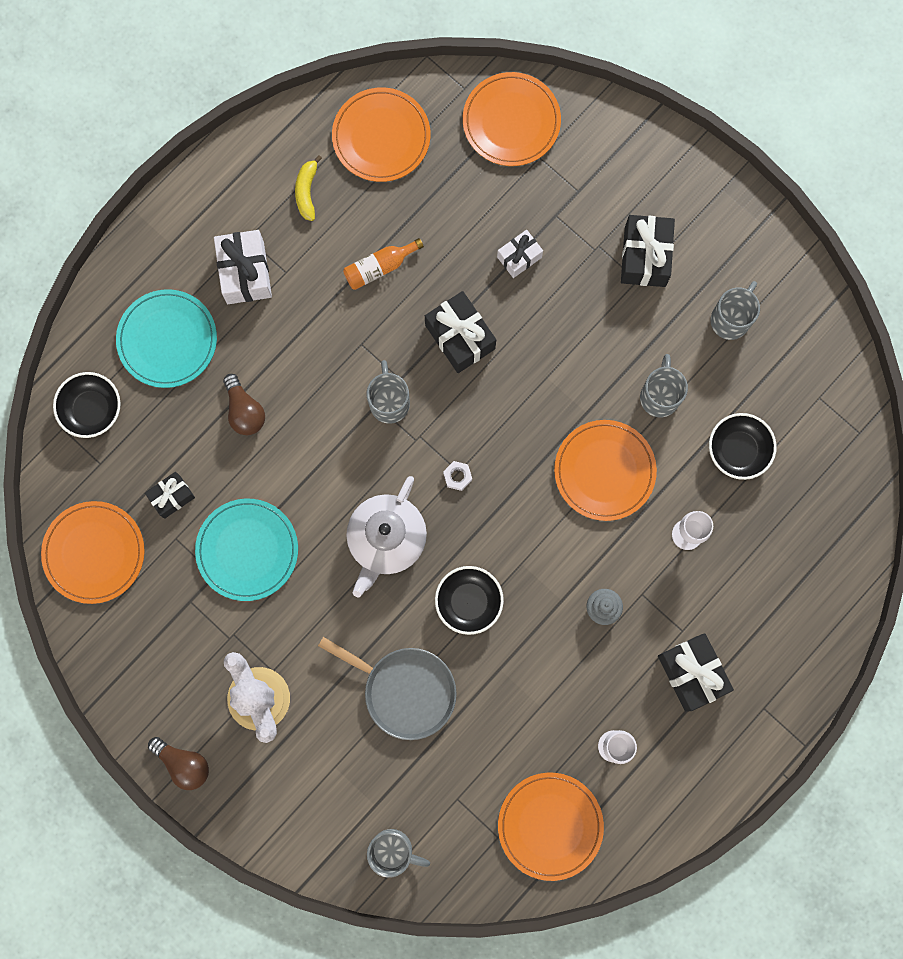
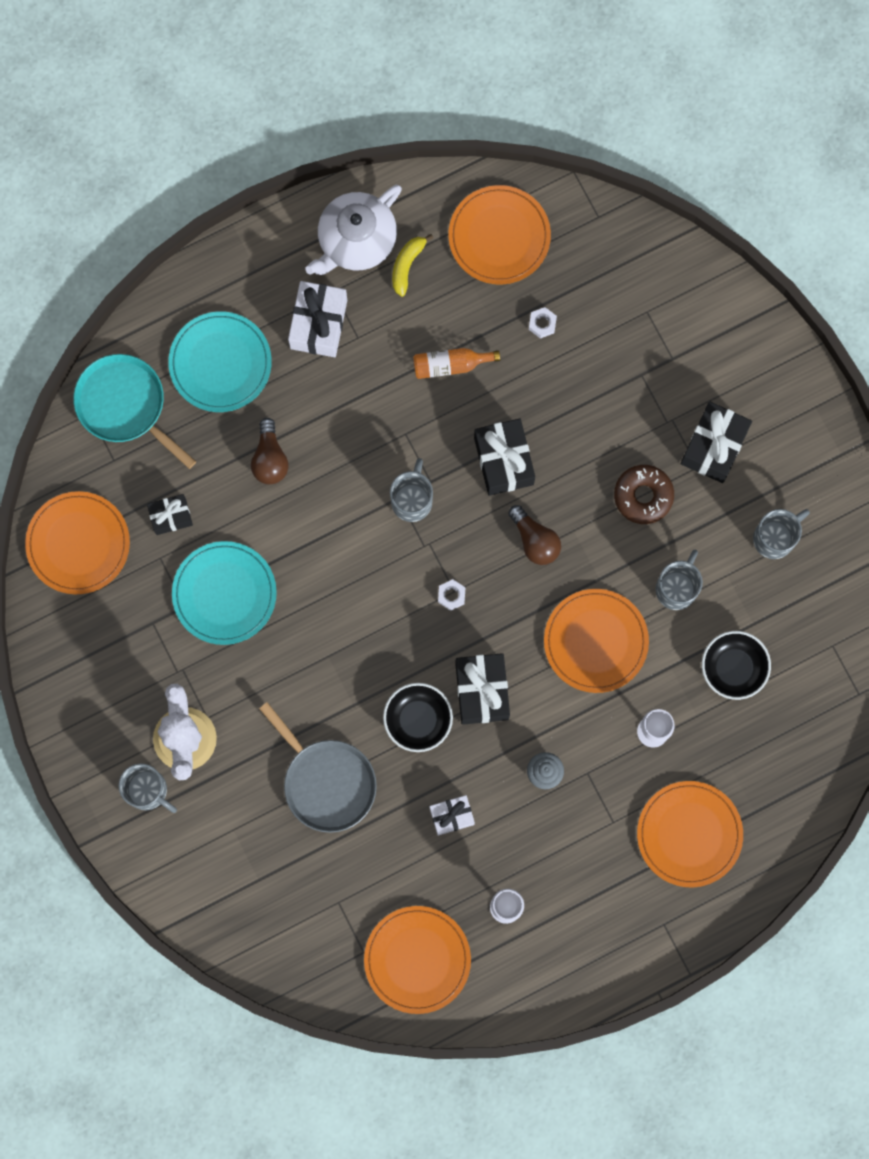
camera: 20 degrees right, 0 degrees up
black bowl [53,372,121,438] -> turquoise pan [73,354,196,469]
brown light bulb [148,737,209,790] -> brown light bulb moved to [508,505,561,565]
white teapot [346,476,427,597] -> white teapot moved to [305,185,402,275]
grey mug [367,829,430,878] -> grey mug moved to [118,763,177,813]
orange plate [463,72,561,166] -> orange plate moved to [637,781,743,887]
white gift [497,230,543,278] -> white gift moved to [430,795,475,836]
black gift [658,633,734,712] -> black gift moved to [455,653,510,725]
none -> white nut [529,307,557,339]
none -> brown donut [614,465,674,524]

